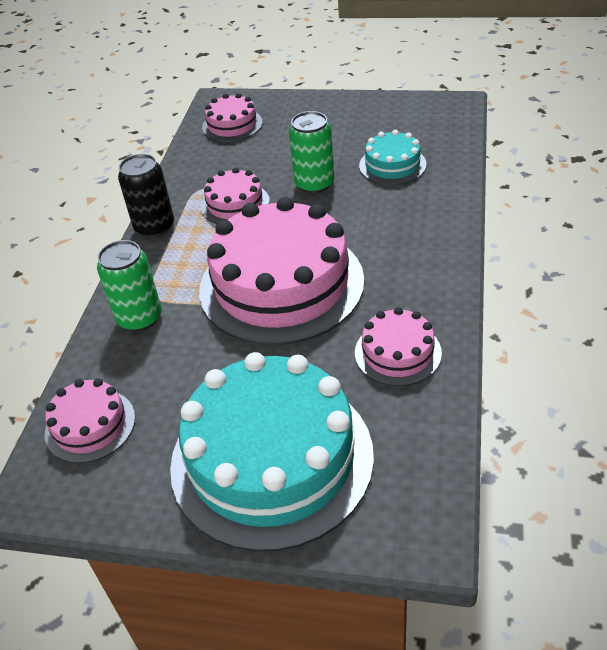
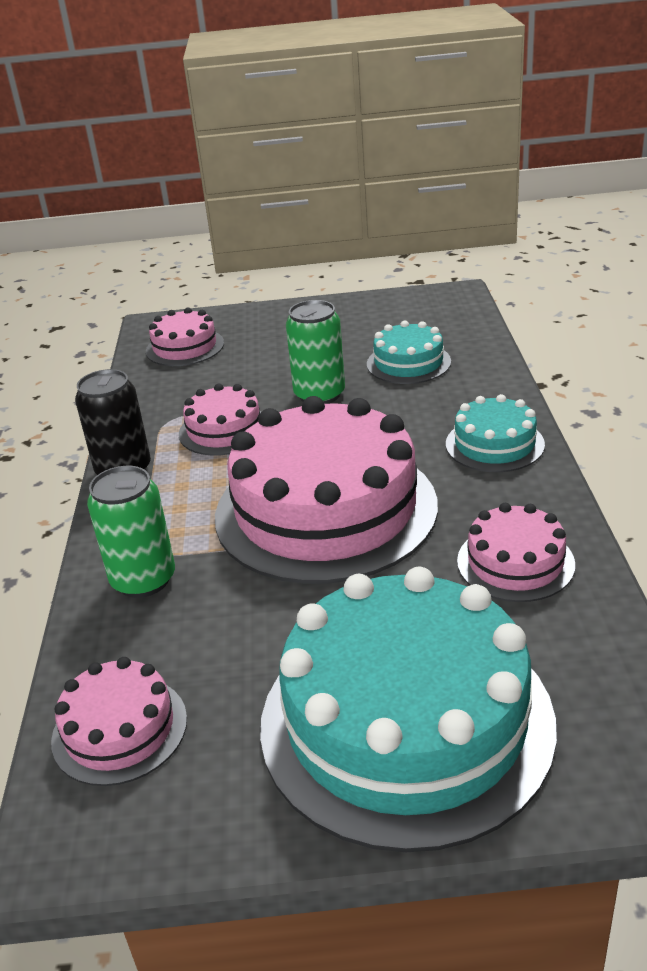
camera: 15 degrees left, 10 degrees down
none -> turquoise cake [446,394,545,472]

